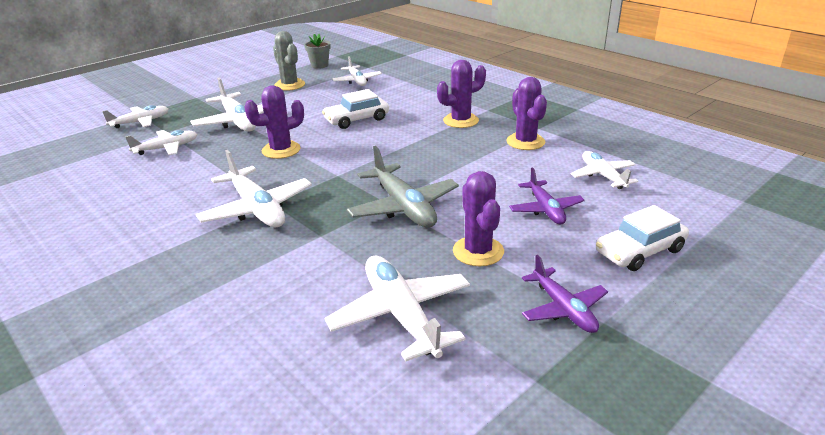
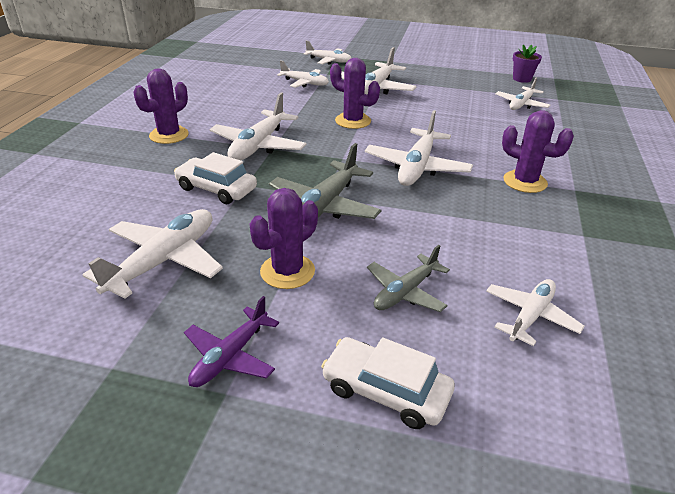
camera: 55 degrees right, 5 degrees up
grey cactus [273,31,305,91] -> none
grey flower pot [304,34,331,69] -> purple flower pot [513,45,542,83]
white car [322,89,389,129] -> white car moved to [174,152,257,204]
purple cactus [506,77,547,150] -> purple cactus moved to [134,68,189,144]
purple plane [509,167,585,224] -> grey plane [367,245,450,312]
none -> white plane [365,110,473,186]

